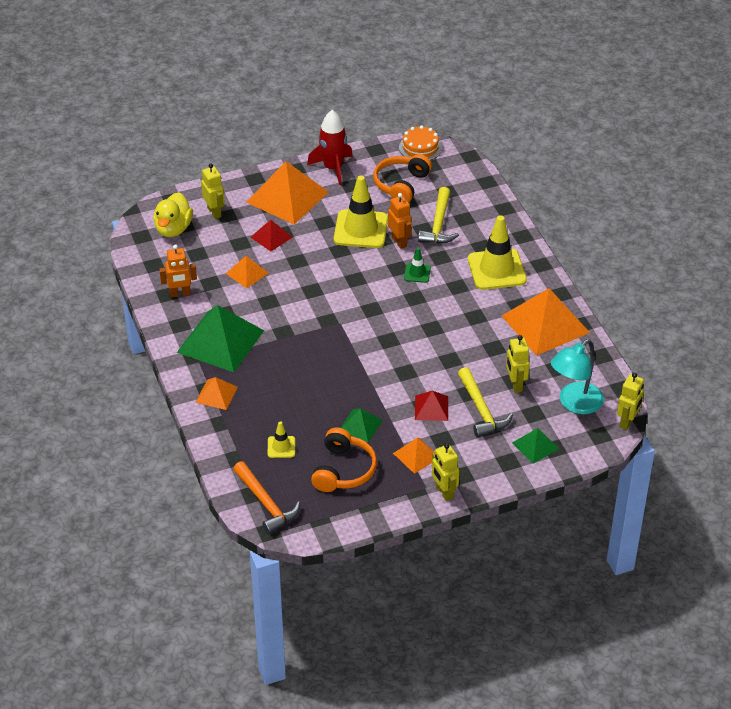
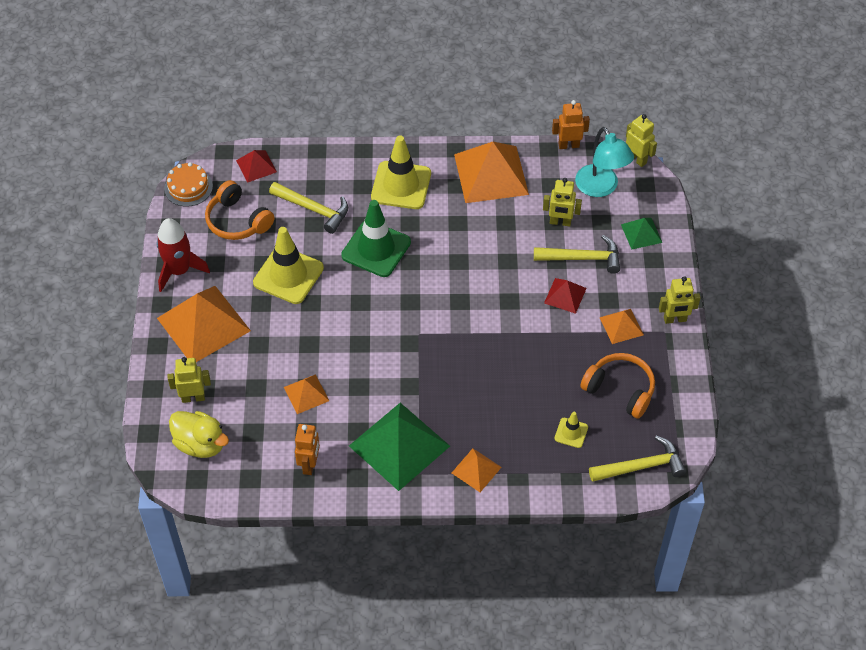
camera: 70 degrees left, 10 degrees up
orange hammer [233,461,300,534] -> yellow hammer [589,436,686,482]
red pyramid [251,220,293,251] -> red pyramid moved to [236,150,277,183]
green pyramid [341,408,383,443] -> none
orange robot [388,193,412,249] -> orange robot moved to [552,100,590,149]
green traffic cone [404,248,431,283] -> green traffic cone [341,200,411,277], size x2.08

